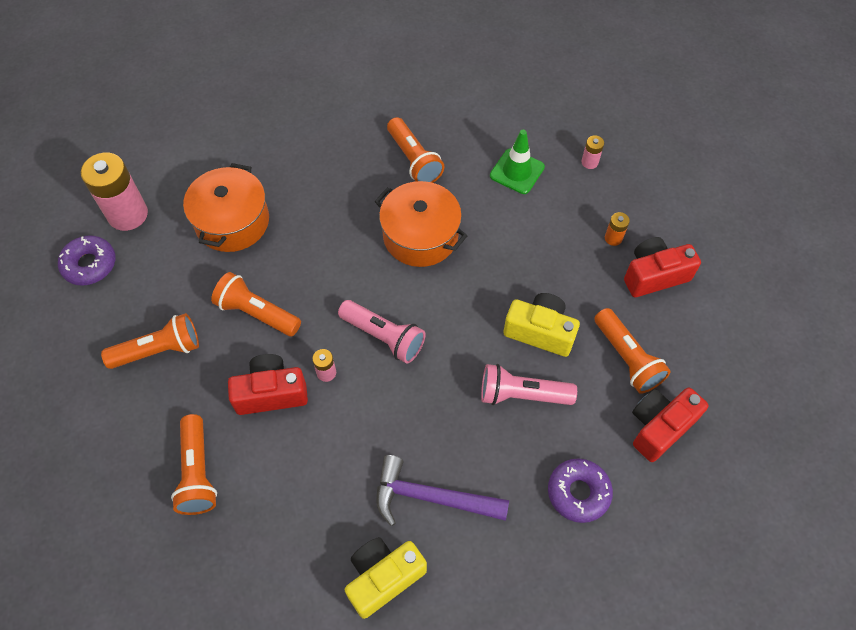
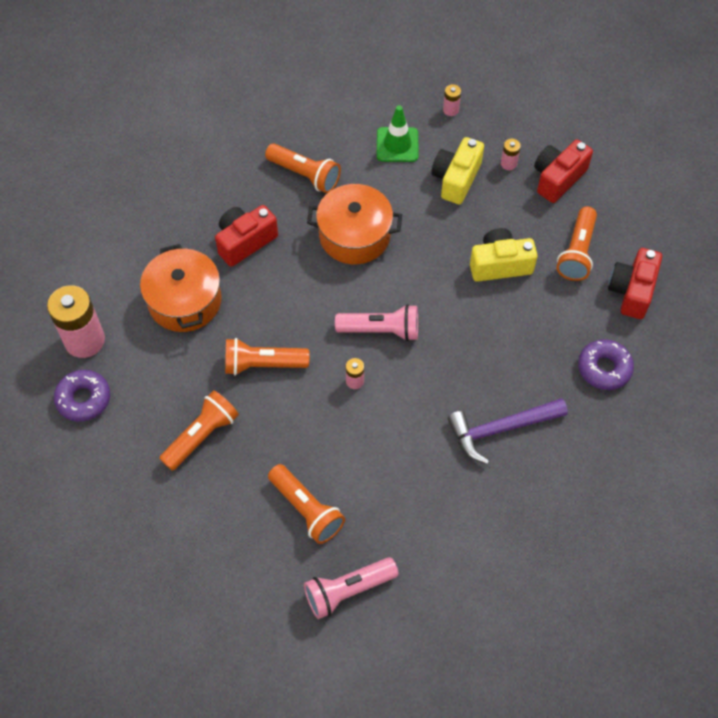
camera: 30 degrees left, 0 degrees up
red camera [228,354,308,415] -> red camera moved to [215,205,278,267]
yellow camera [345,537,427,619] -> yellow camera moved to [432,137,484,204]
pink flashlight [481,364,577,405] -> pink flashlight moved to [304,557,399,619]
orange flashlight [594,308,671,394] -> orange flashlight turned 75 degrees clockwise [557,207,597,281]
orange battery [605,212,630,246] -> pink battery [501,139,521,170]

